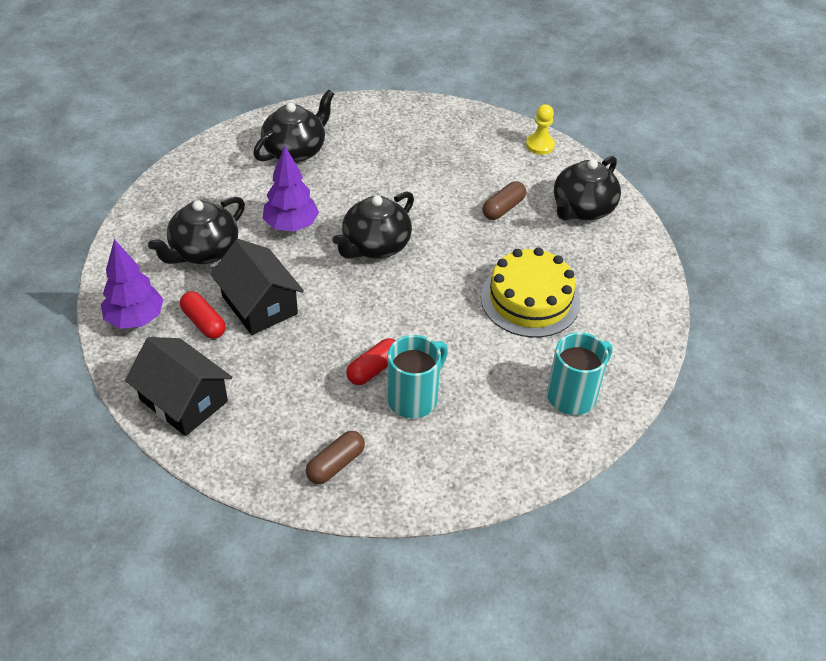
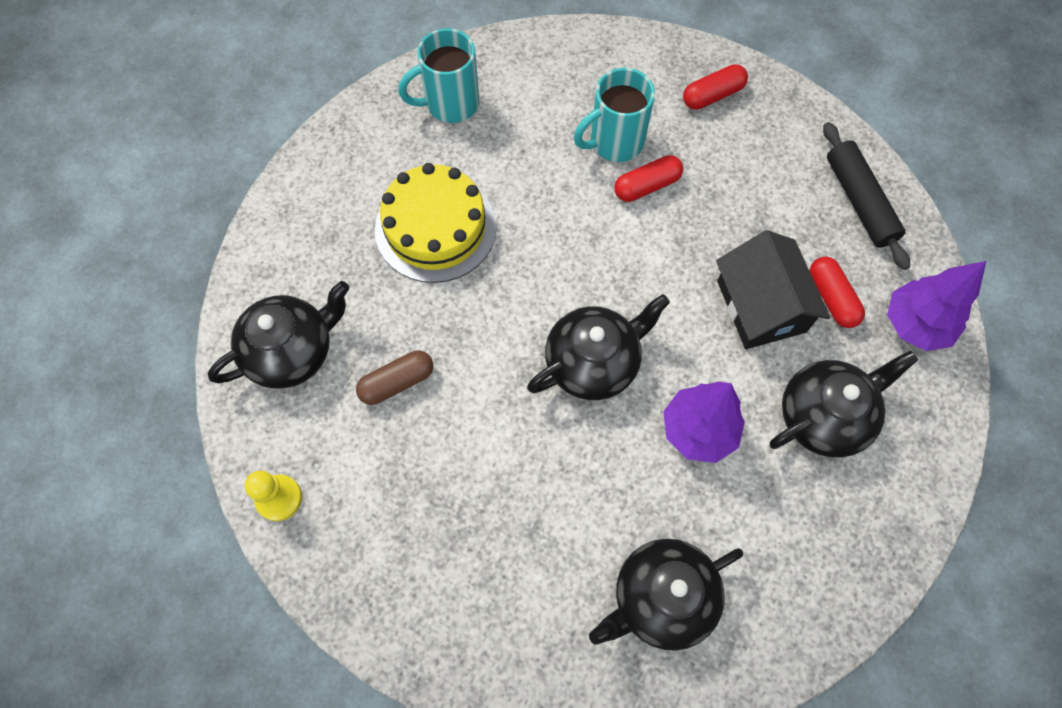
camera: 160 degrees left, 20 degrees up
black house [125,337,232,436] -> black rolling pin [823,122,910,270]
brown capsule [306,431,365,484] -> red capsule [683,64,748,110]

